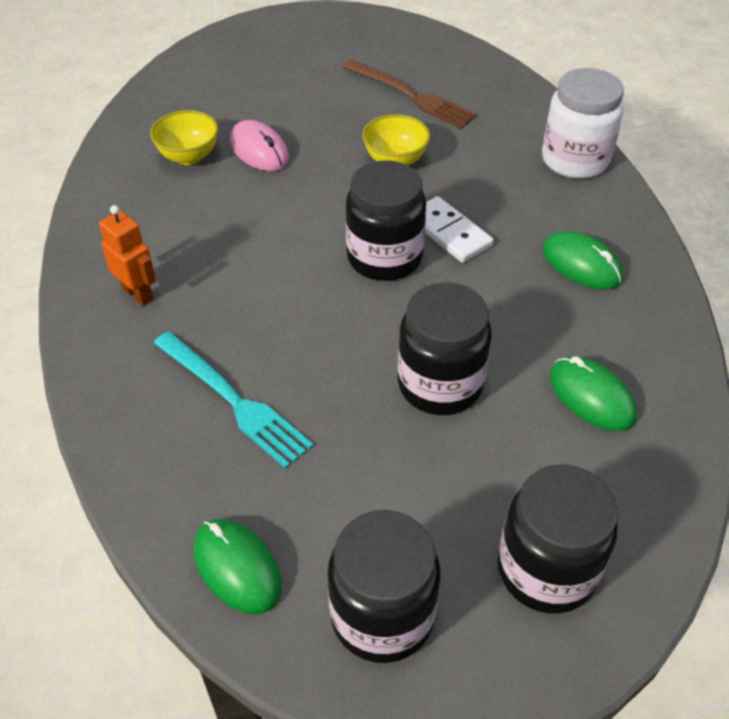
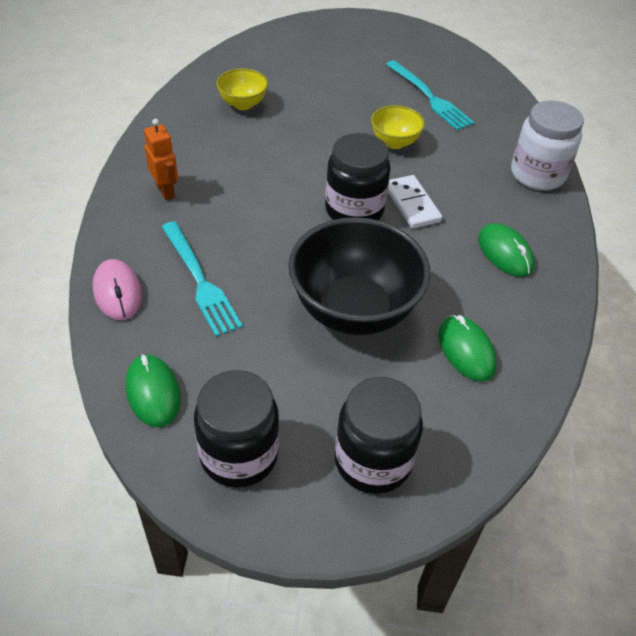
camera: 15 degrees right, 0 degrees up
pink mouse [230,120,289,171] -> pink mouse moved to [93,259,142,320]
brown fork [343,59,477,129] -> turquoise fork [386,60,474,130]
black jar [398,282,492,415] -> black bowl [288,217,430,335]

